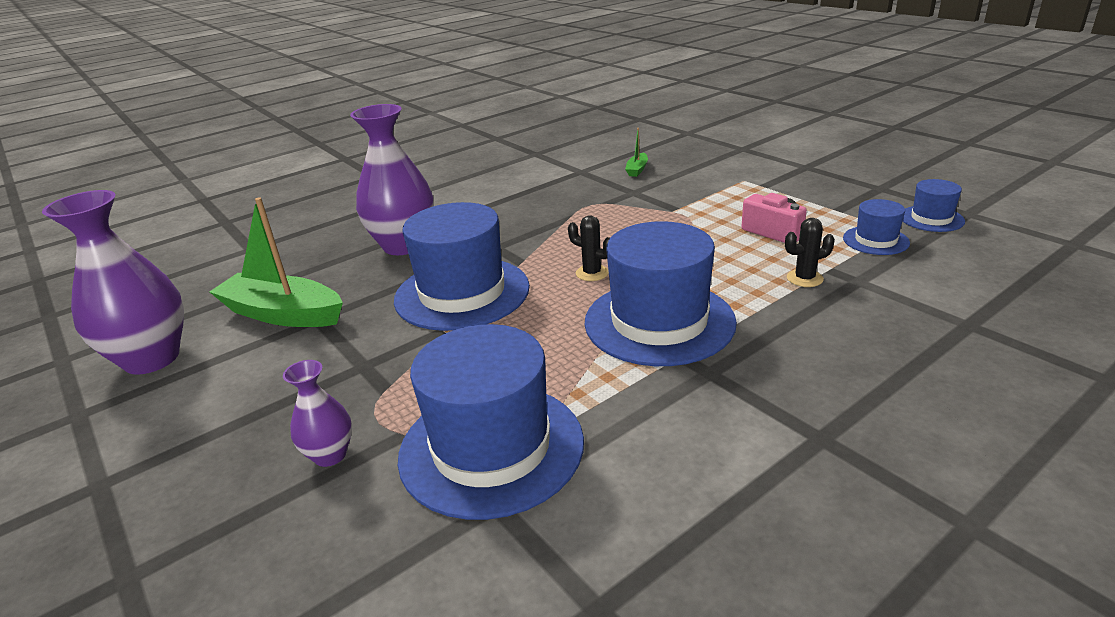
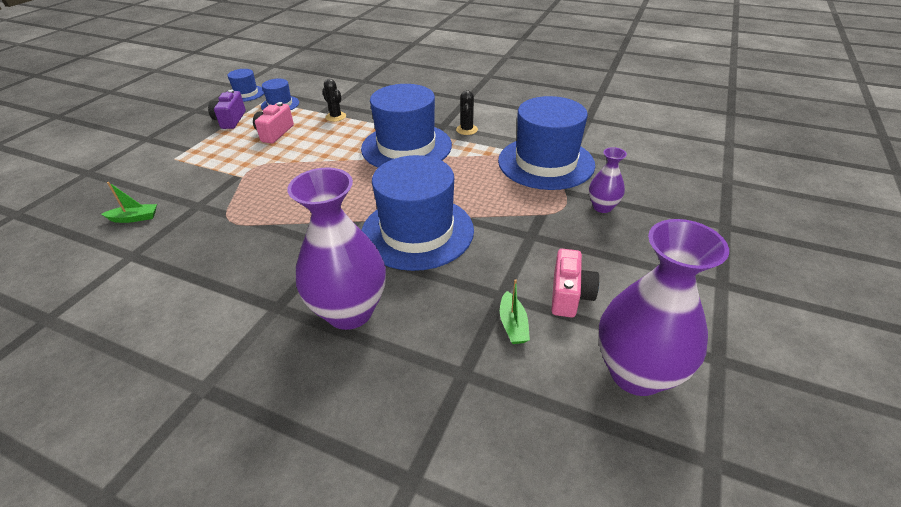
camera: 120 degrees left, 10 degrees up
green boat [209,197,343,327] -> green boat [500,279,530,344], size x0.44
black cactus [568,215,610,281] -> black cactus moved to [456,90,478,135]
none -> purple camera [208,90,246,129]
none -> pink camera [551,249,599,318]

